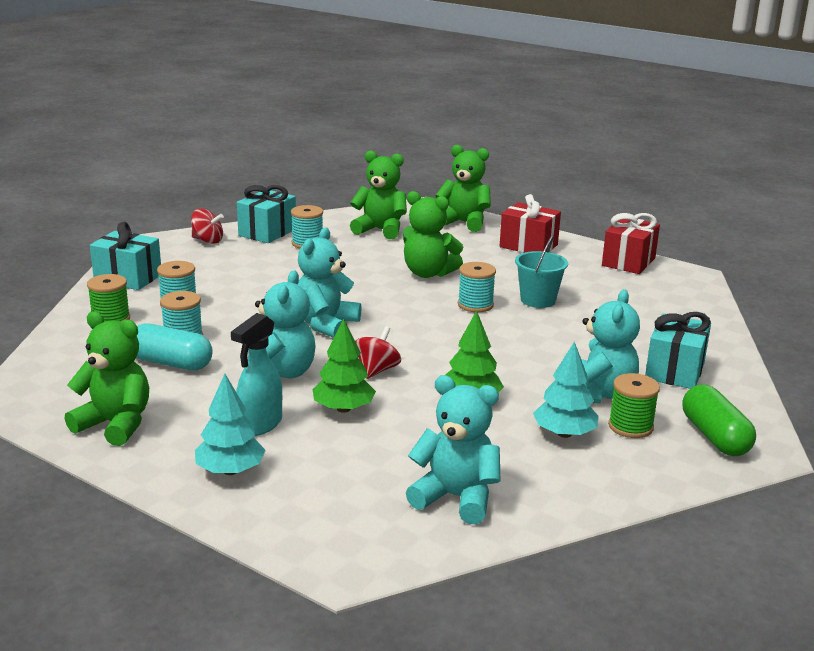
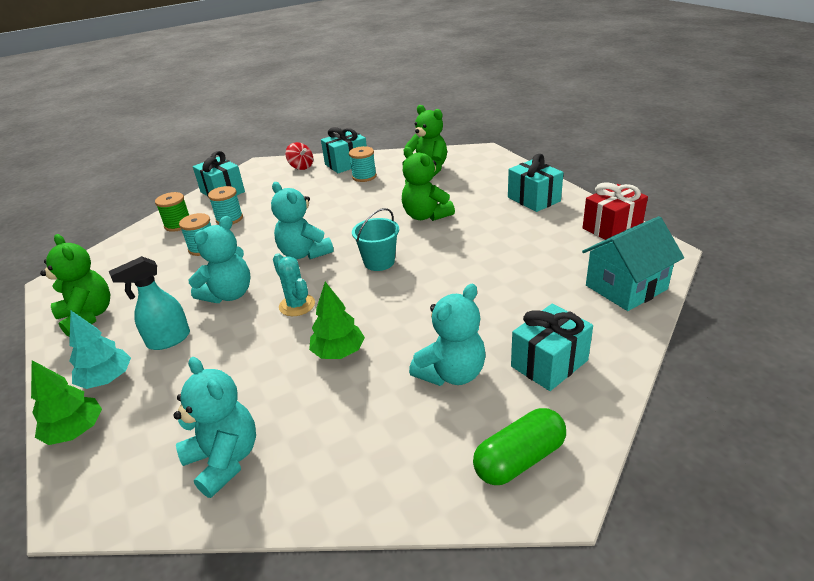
camera: 30 degrees right, 10 degrees up
turquoise capsule [136,324,213,370] -> none
turquoise teddy bear [297,228,362,338] -> turquoise teddy bear turned 90 degrees counterclockwise [271,182,334,259]
green tree [313,318,376,413] -> green tree moved to [31,360,102,445]
red spinning top [355,326,401,379] -> turquoise cactus [273,253,315,316]
green teddy bear [435,145,491,232] -> none
turquoise spool [458,262,496,312] -> none
red gift [500,194,561,253] -> turquoise gift [508,154,564,212]
turquoise bucket [515,236,568,308] -> turquoise bucket moved to [352,208,399,271]
turquoise tree [533,342,599,438] -> none
green spool [608,373,660,438] -> none
green capsule [683,385,756,456] -> green capsule turned 45 degrees clockwise [473,408,566,485]
none -> turquoise house [582,216,684,311]

